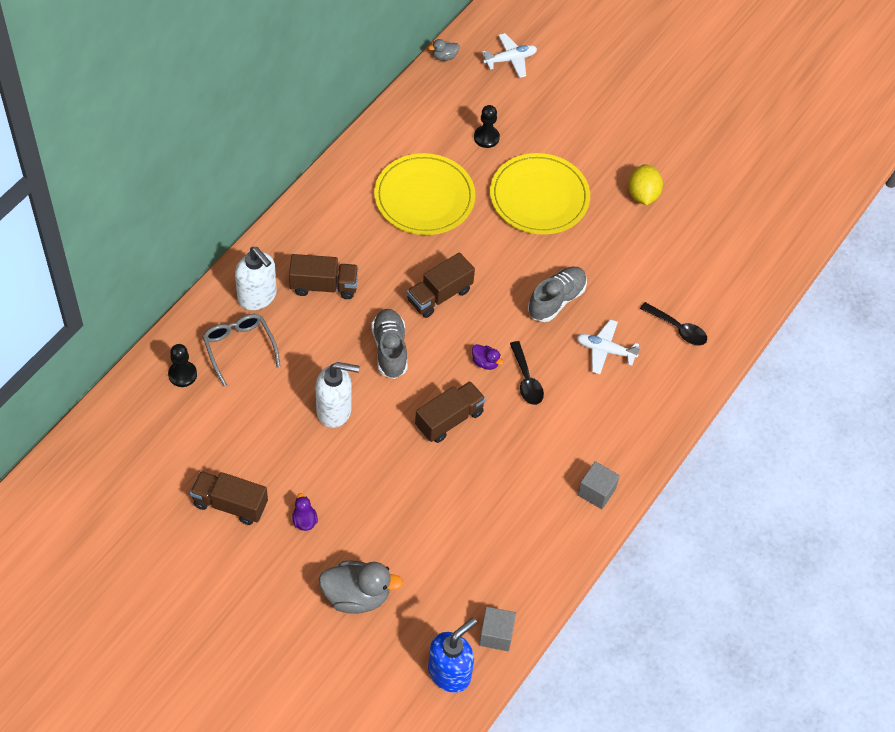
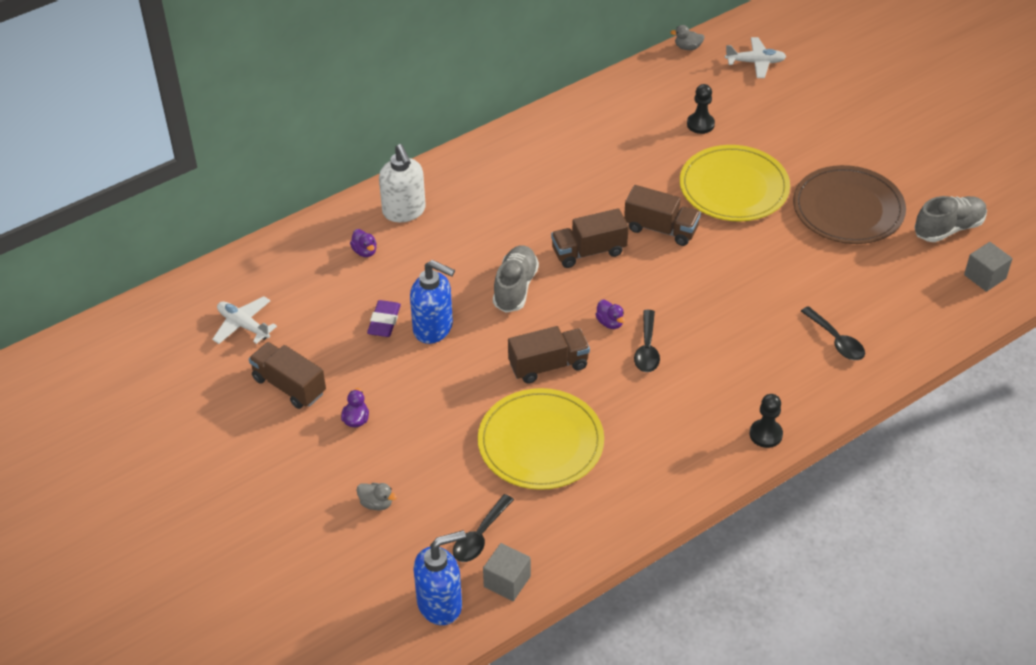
camera: 25 degrees right, 10 degrees down
black pawn [168,344,197,387] -> black pawn moved to [750,394,783,448]
grey glasses [202,314,280,386] -> purple duck [350,229,377,257]
brown truck [289,254,358,299] -> brown truck moved to [624,185,701,246]
white soap dispenser [316,362,359,428] -> blue soap dispenser [410,260,455,344]
grey duck [319,561,403,614] -> grey duck [357,483,397,510], size x0.48
yellow plate [374,153,475,235] -> yellow plate moved to [478,388,604,490]
grey shoe [528,267,587,322] -> grey shoe moved to [914,196,987,242]
white plane [577,319,640,374] -> white plane moved to [212,296,277,344]
grey cube [578,461,620,509] -> grey cube moved to [964,242,1013,292]
yellow lemon [628,164,663,205] -> brown plate [793,165,906,244]
none -> purple eraser [367,300,401,337]
none -> black spoon [453,494,514,562]

